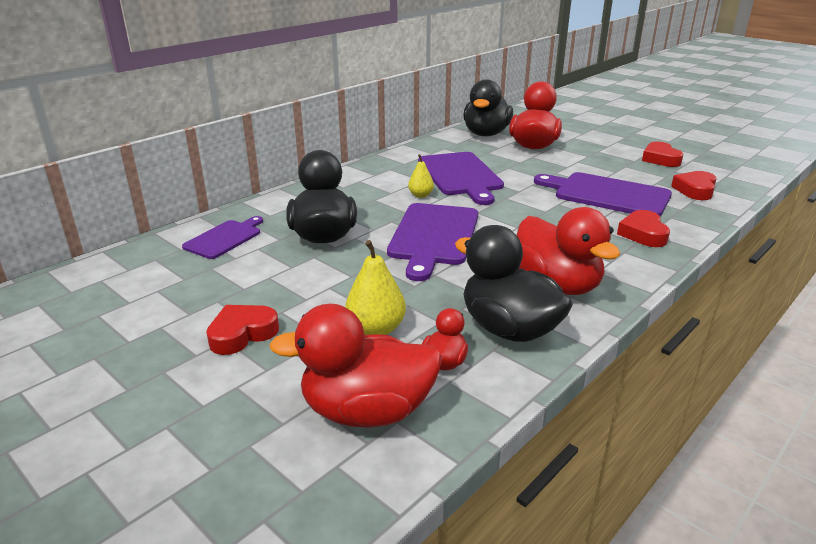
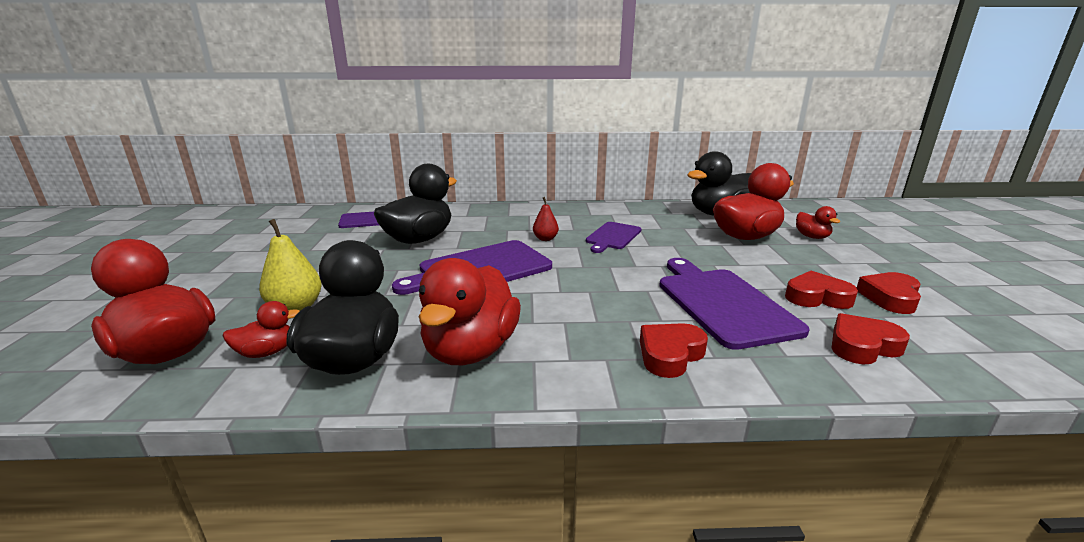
camera: 45 degrees right, 5 degrees down
red heart [206,305,279,355] -> red heart moved to [785,271,858,309]
yellow pear [408,154,434,198] -> red pear [533,197,559,241]
purple cutting board [418,152,504,205] -> purple cutting board [586,222,642,253], size x0.59
none -> red duck [796,206,840,239]

